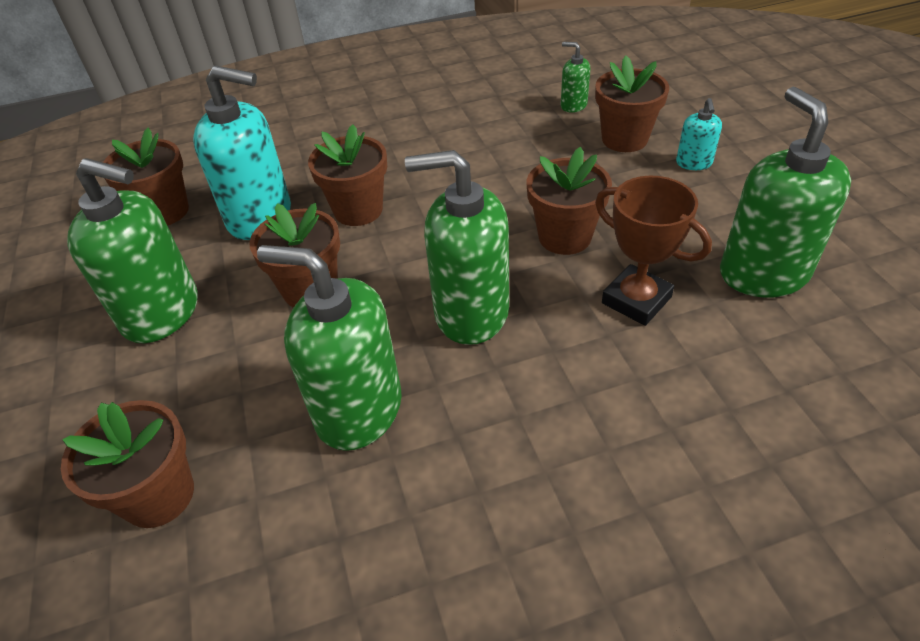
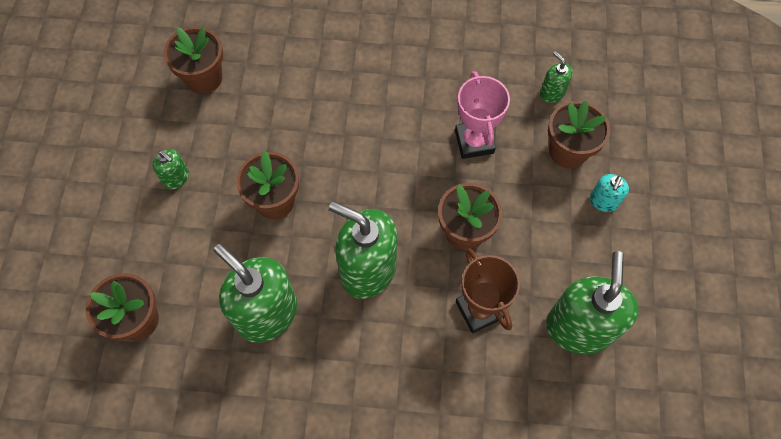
camera: 20 degrees right, 20 degrees up
green soap dispenser [67,158,198,343] -> green soap dispenser [152,149,189,189], size x0.47
turquoise soap dispenser [193,65,291,240] -> none
brown flower pot [308,124,387,226] -> none
none -> pink trophy [455,71,510,159]

